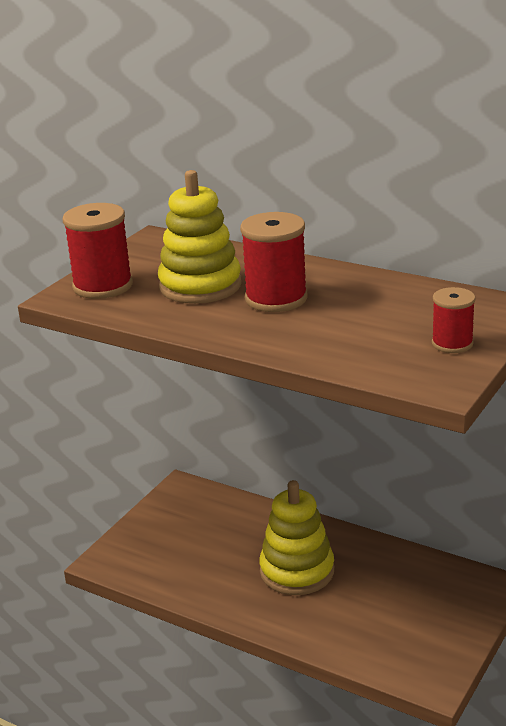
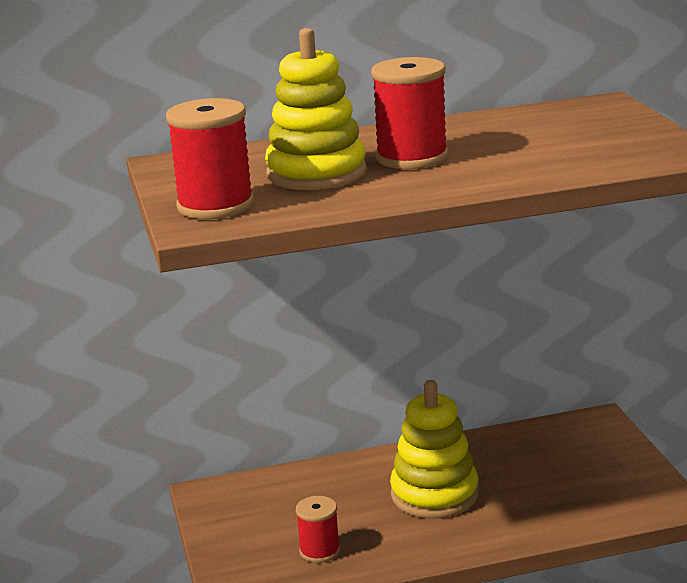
camera: 45 degrees left, 5 degrees down
red spool [432,287,476,353] -> red spool moved to [296,496,340,563]

